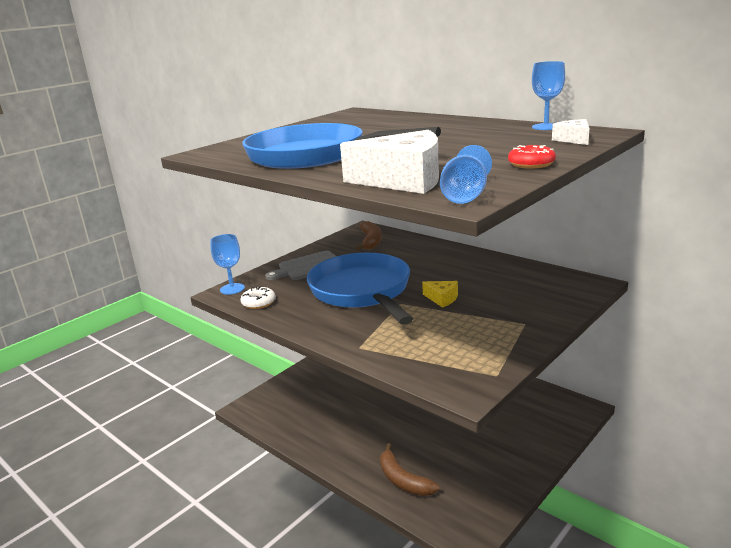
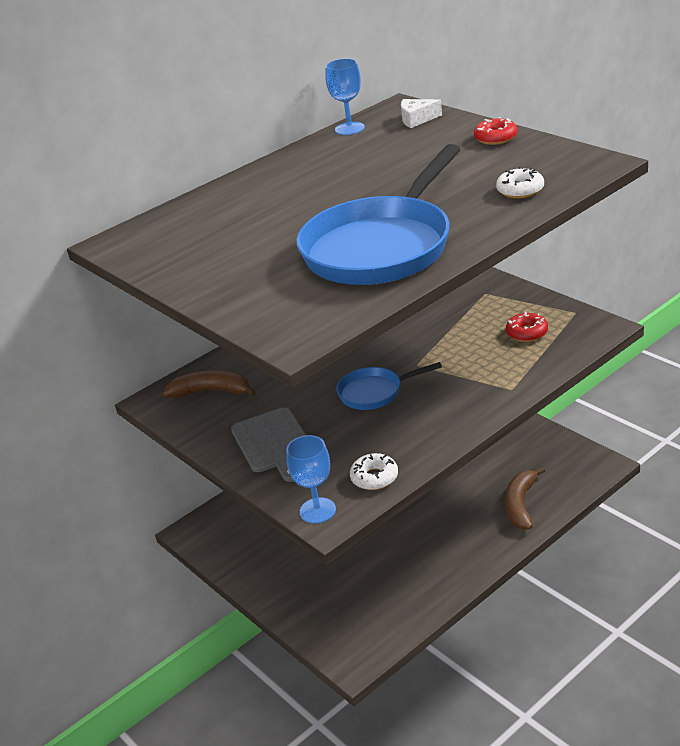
camera: 80 degrees left, 10 degrees up
blue pan [307,253,413,325] -> blue pan [336,362,442,410], size x0.49
white cheese [340,130,439,194] -> white donut [496,167,544,198]
brown banana [380,443,440,496] -> brown banana turned 135 degrees clockwise [505,466,546,529]
yellow cheese [422,281,458,308] -> none
blue goblet [440,145,492,204] -> none
none -> red donut [506,312,548,342]

